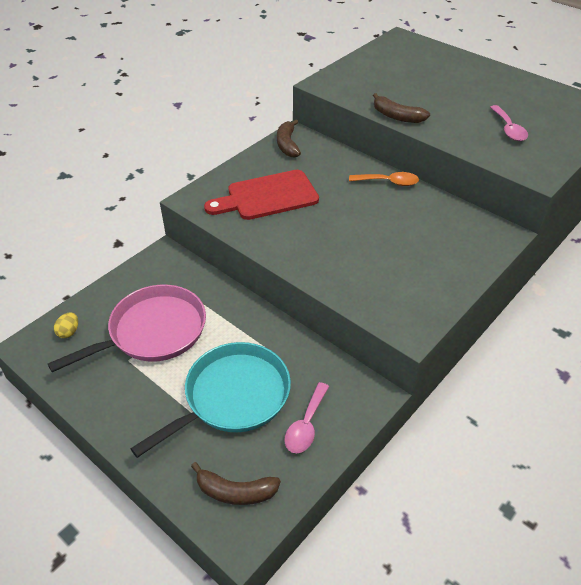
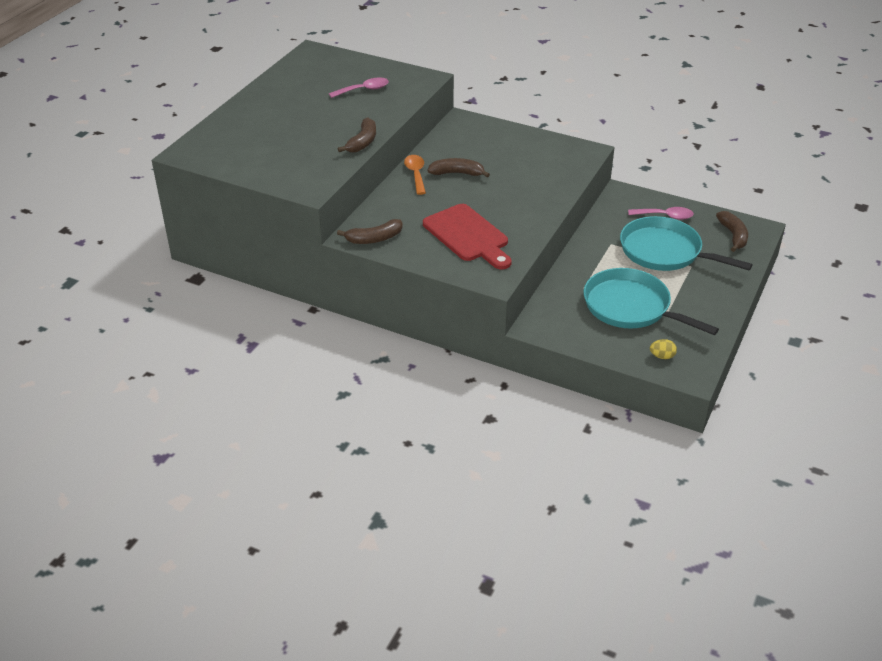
camera: 105 degrees left, 5 degrees down
pink pan [48,285,206,372] -> turquoise pan [583,268,719,335]
none -> brown banana [428,158,490,177]

